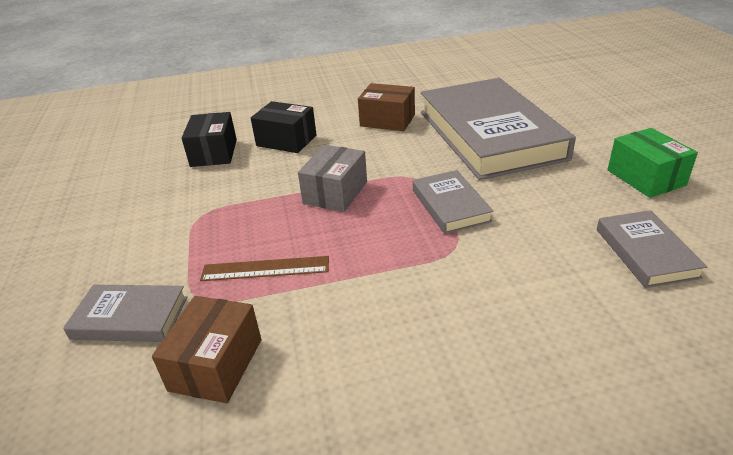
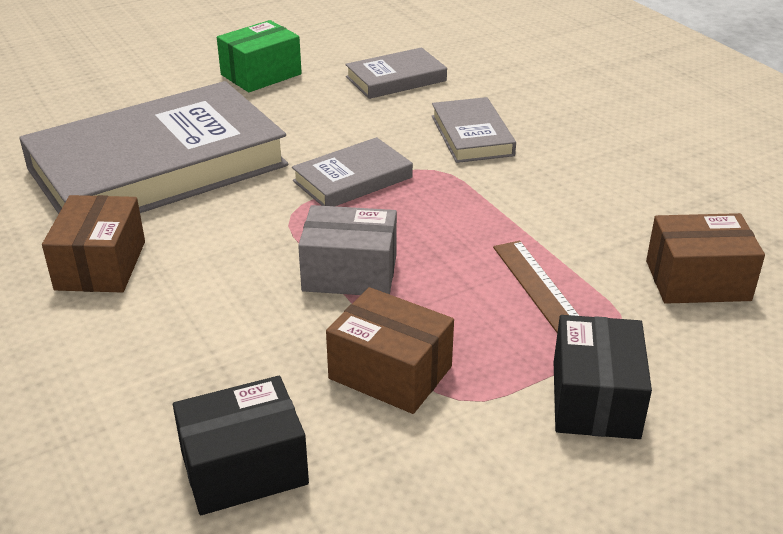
camera: 110 degrees left, 0 degrees up
grey book [63,285,187,342] -> grey book moved to [432,97,516,163]
black box [251,101,317,153] -> black box moved to [554,315,652,439]
none -> brown box [326,287,454,414]

